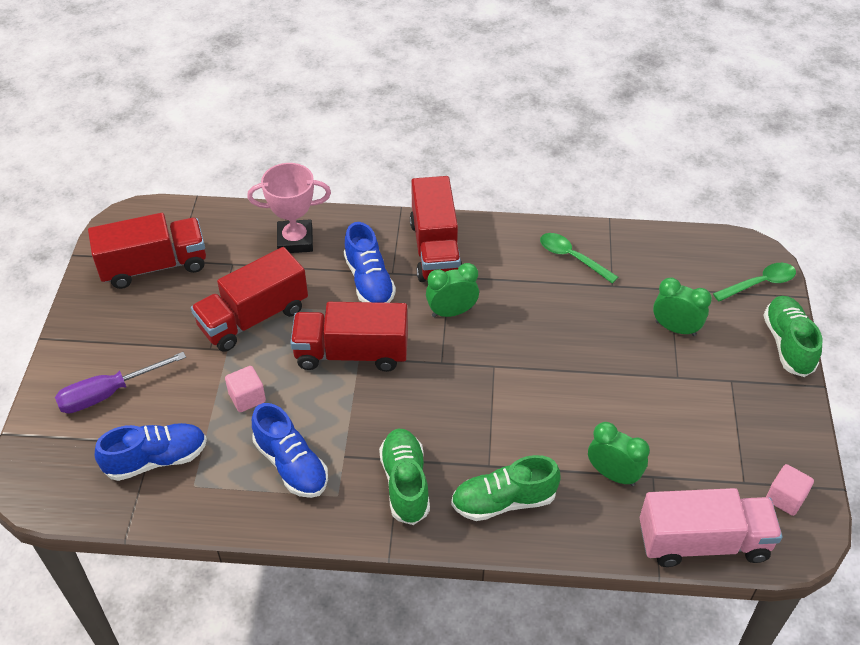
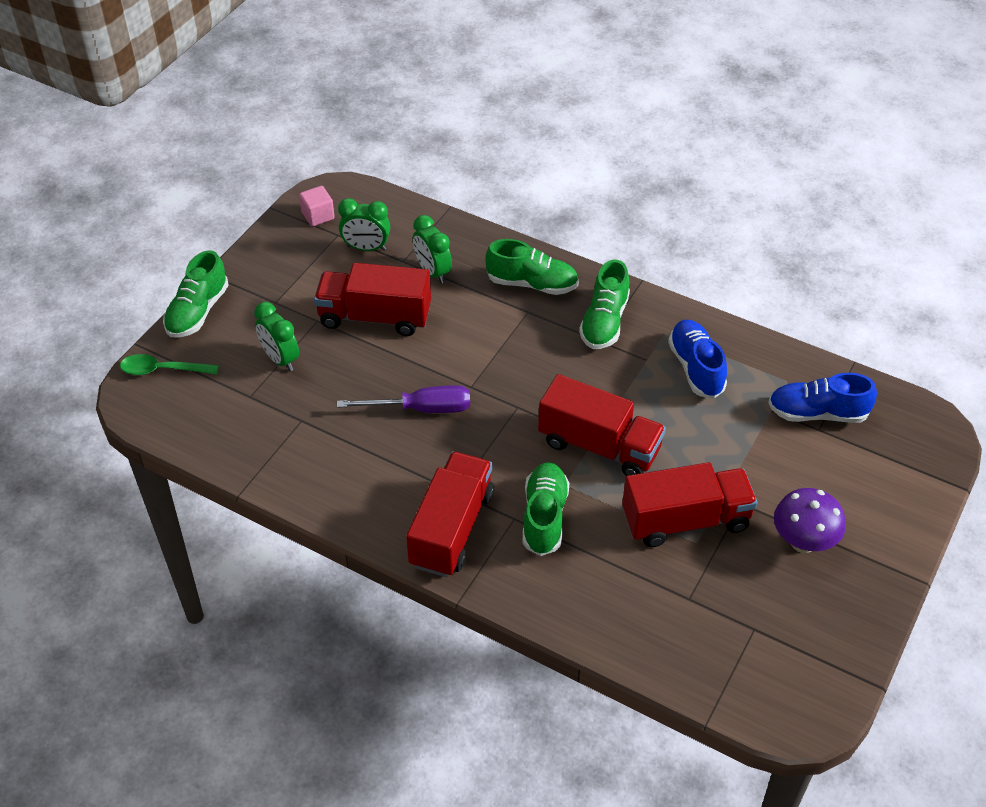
camera: 155 degrees left, 0 degrees up
purple screwdriver [55,352,186,413] -> purple screwdriver moved to [337,385,470,413]
red truck [88,213,206,289] -> red truck moved to [314,263,431,336]
pink cube [225,366,266,412] -> none
pink trophy [247,163,331,253] -> none
blue shoe [344,222,396,303] -> green shoe [523,462,569,556]
green clock [426,263,479,317] -> green clock moved to [338,198,390,251]
green spoon [540,233,618,284] -> none
pink truck [640,488,782,567] -> none
none -> purple mushroom [774,488,846,553]

